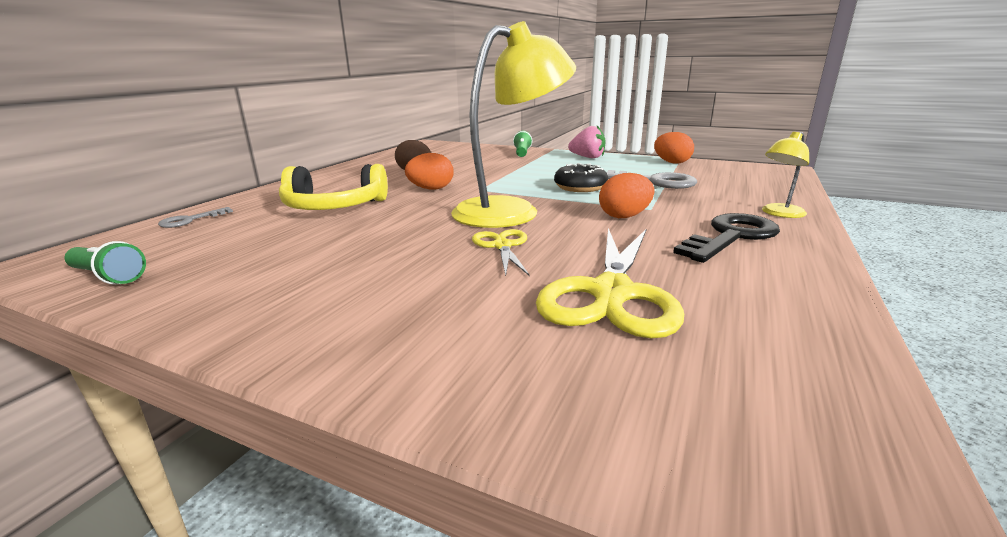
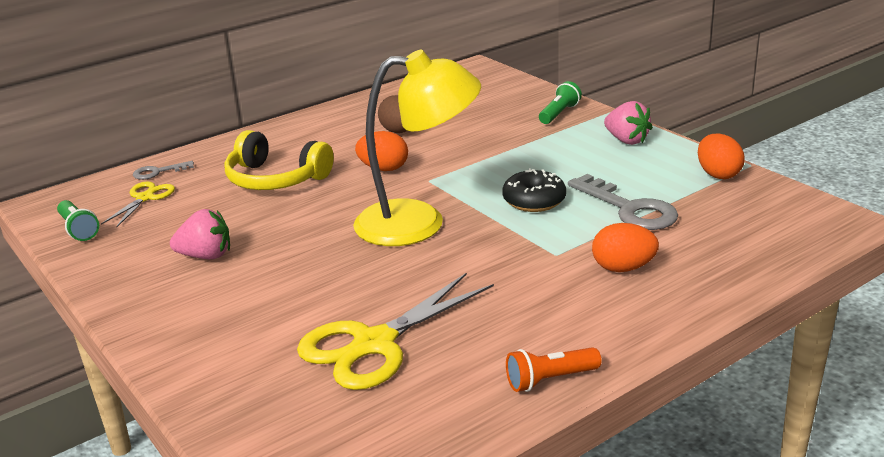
camera: 30 degrees right, 5 degrees up
yellow scissors [472,229,530,276] -> yellow scissors moved to [101,181,175,228]
orange egg [599,173,655,218] -> orange egg moved to [592,223,659,272]
black key [673,213,780,263] -> none
yellow lamp [762,132,809,218] -> none
none -> pink strawberry [170,209,230,259]
none -> orange flashlight [506,347,601,392]

